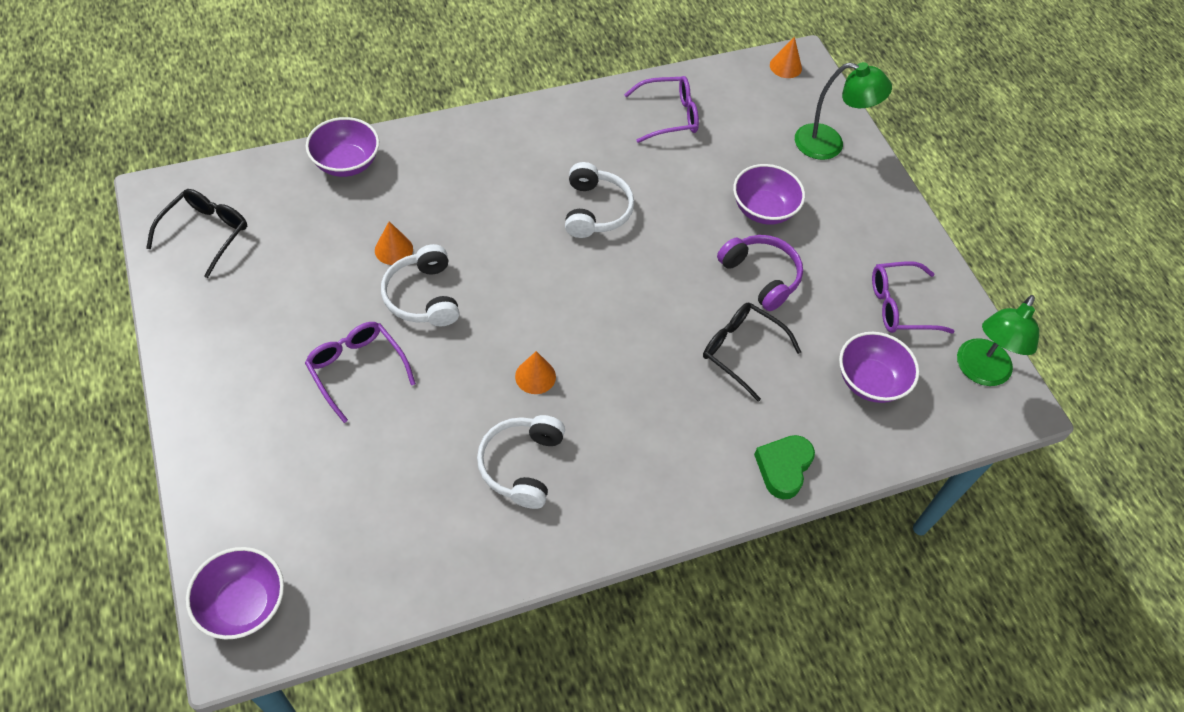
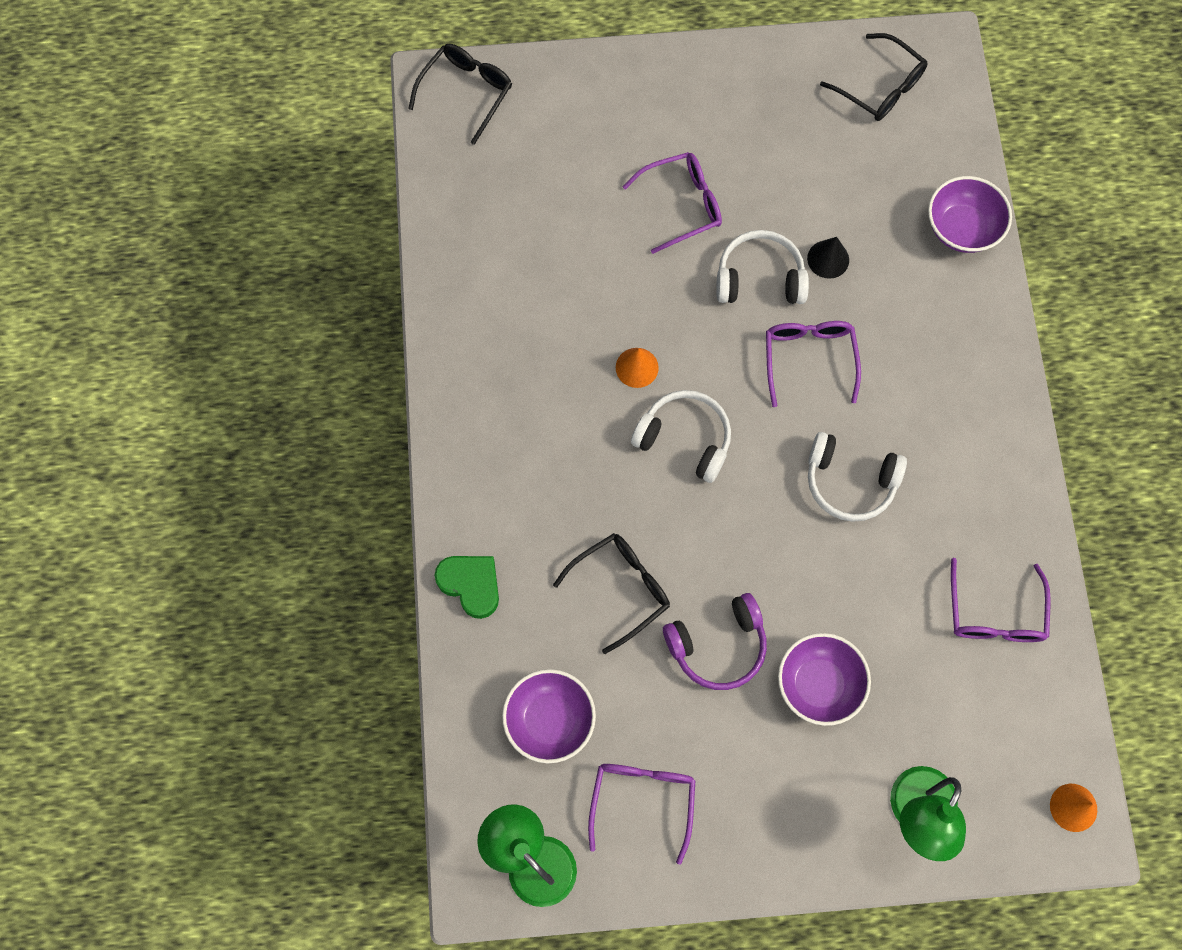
camera: 110 degrees right, 15 degrees up
purple bowl [186,547,284,639] -> black glasses [408,44,512,145]
orange cone [375,221,413,265] -> black cone [807,237,849,279]
white headphones [477,415,565,509] -> white headphones moved to [631,390,731,483]
none -> purple glasses [766,321,861,407]

